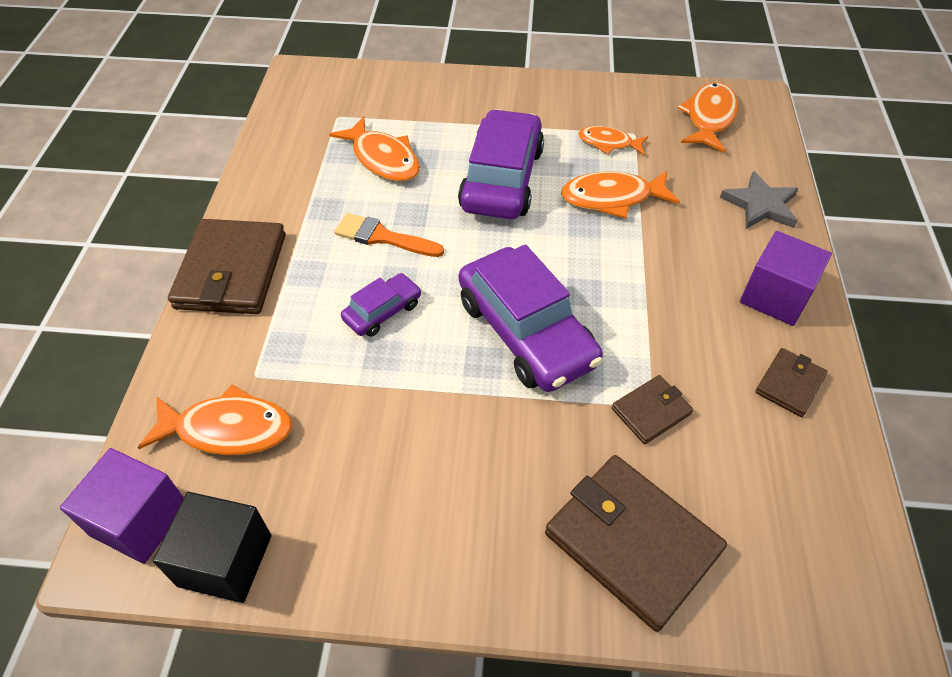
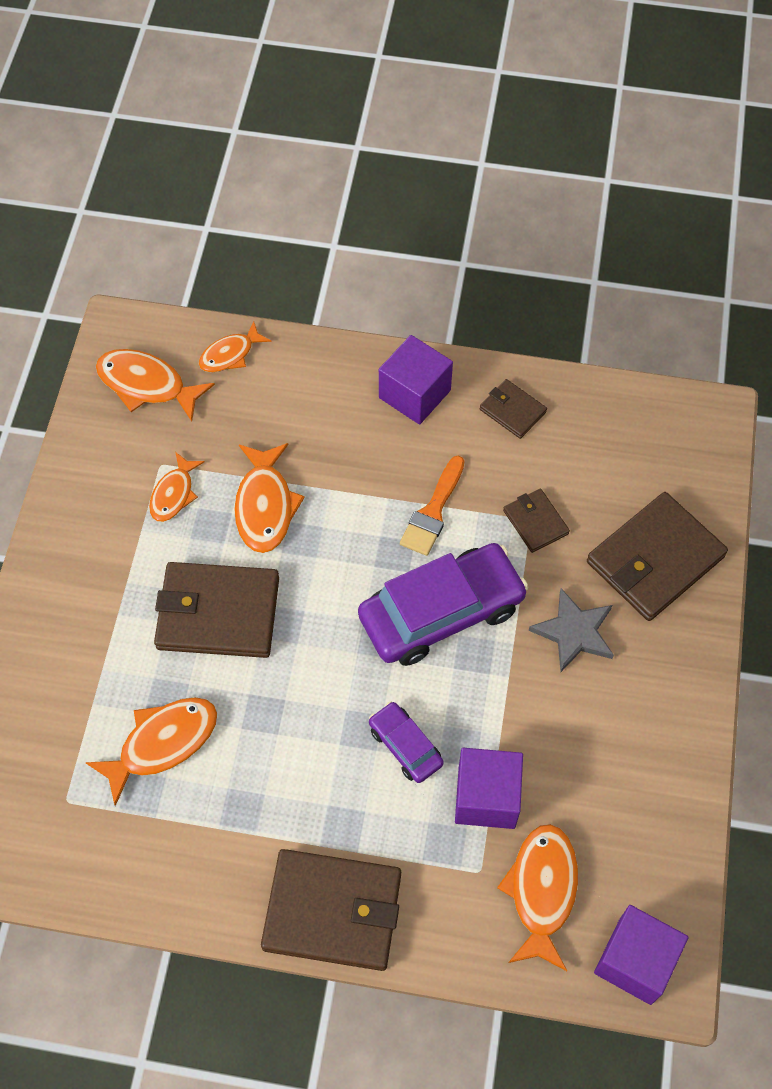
camera: 85 degrees left, 10 degrees up
black cube [153,492,272,603] -> none
orange brush [334,213,444,257] -> orange brush moved to [400,456,465,556]
purple car [458,109,544,219] -> brown wallet [154,562,279,658]
grey star [720,171,799,229] -> grey star moved to [528,588,614,672]
none -> orange fish [199,321,271,372]
none -> purple cube [455,748,523,829]

